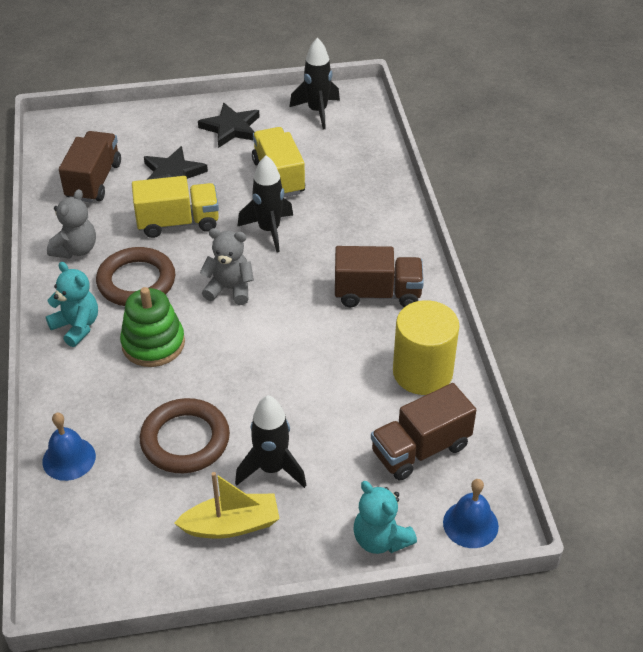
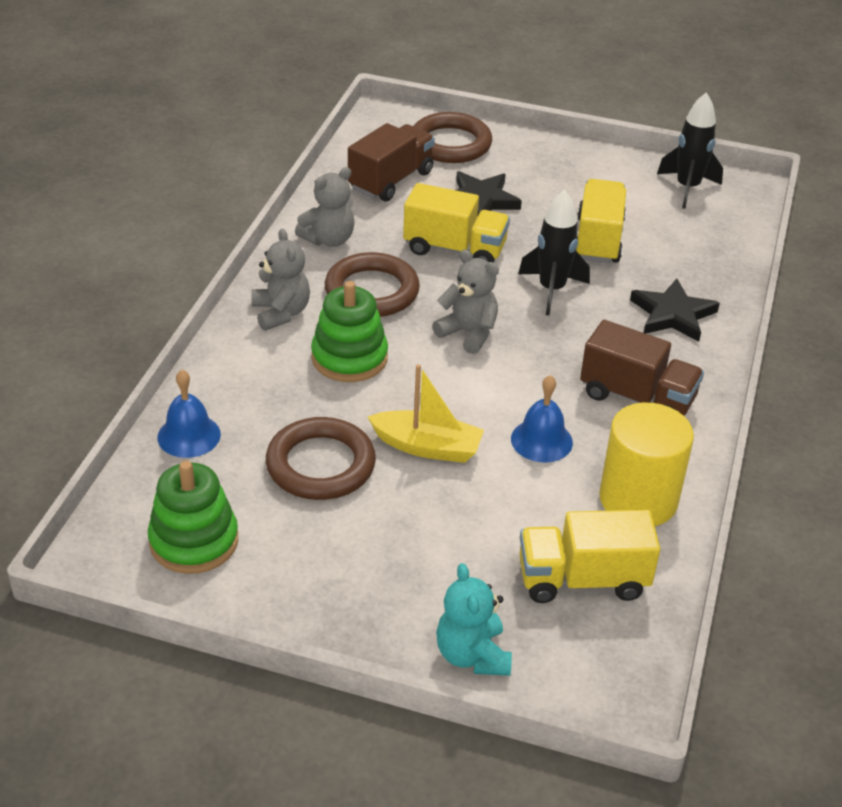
camera: 25 degrees right, 5 degrees down
turquoise teddy bear [46,262,98,347] -> grey teddy bear [251,229,310,331]
yellow boat [174,472,280,539] -> yellow boat moved to [368,364,484,463]
black star [198,102,259,148] -> black star moved to [630,279,720,342]
black rocket [235,395,307,488] -> none
brown truck [371,383,476,480] -> yellow truck [519,510,660,603]
blue bell [443,479,499,548] -> blue bell moved to [511,375,573,463]
none -> green stacking toy [148,461,238,574]
none -> brown ring [413,112,492,163]

